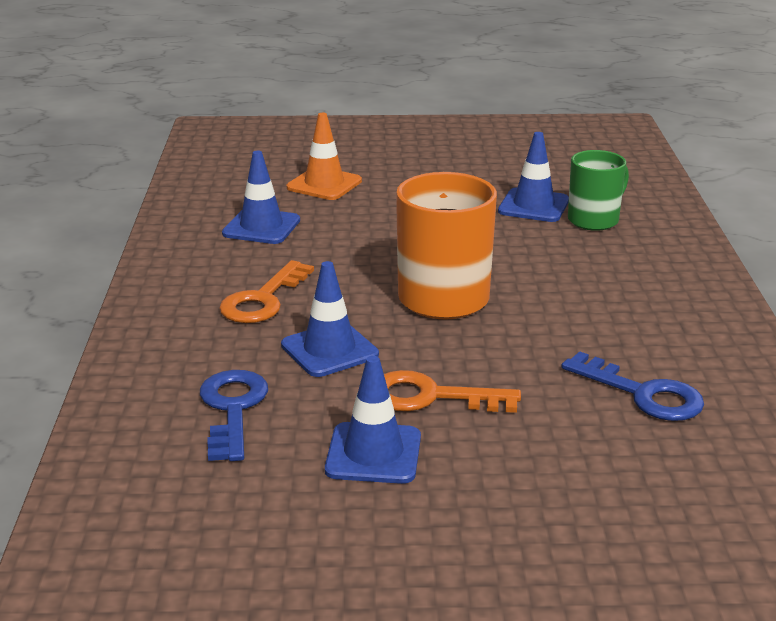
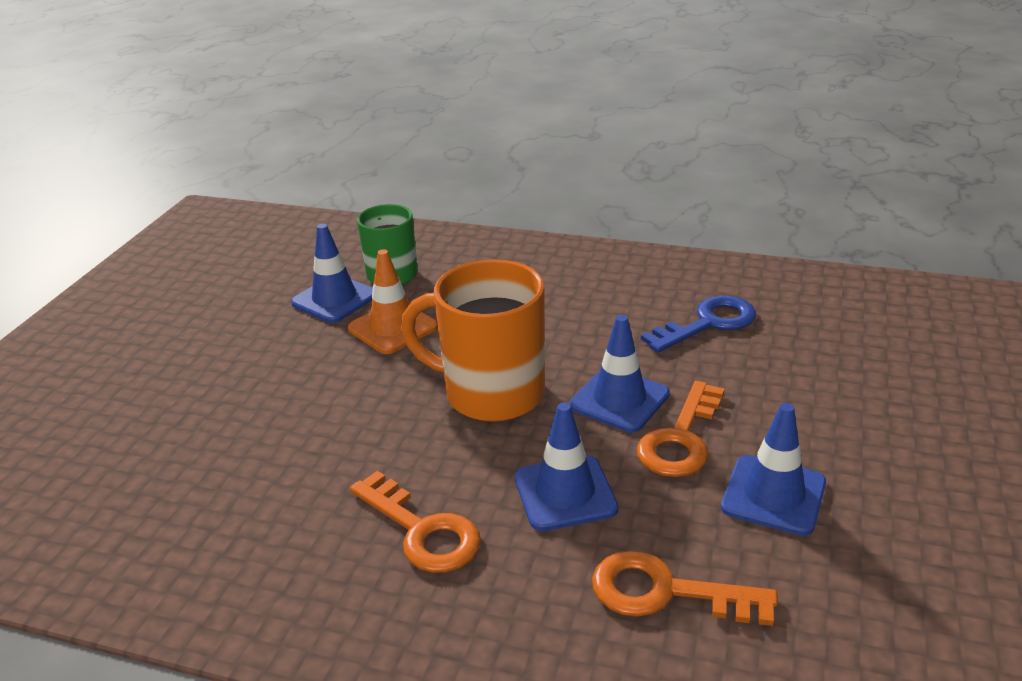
camera: 70 degrees left, 5 degrees up
blue key [200,370,268,461] -> orange key [592,550,778,626]
blue traffic cone [222,151,300,244] -> blue traffic cone moved to [570,315,670,432]
orange traffic cone [287,113,362,200] -> orange traffic cone moved to [348,249,438,354]

